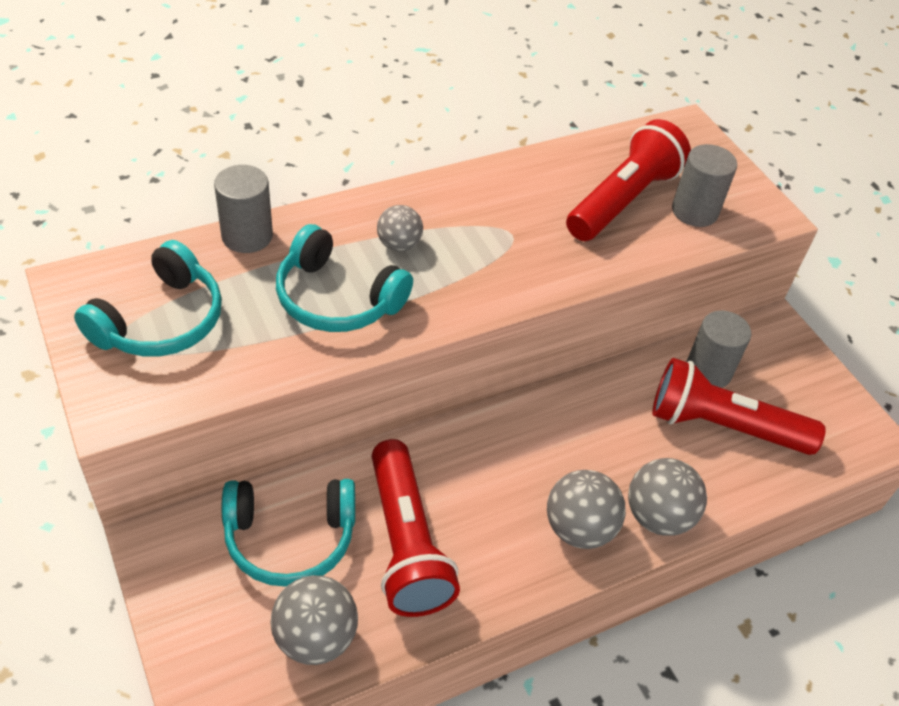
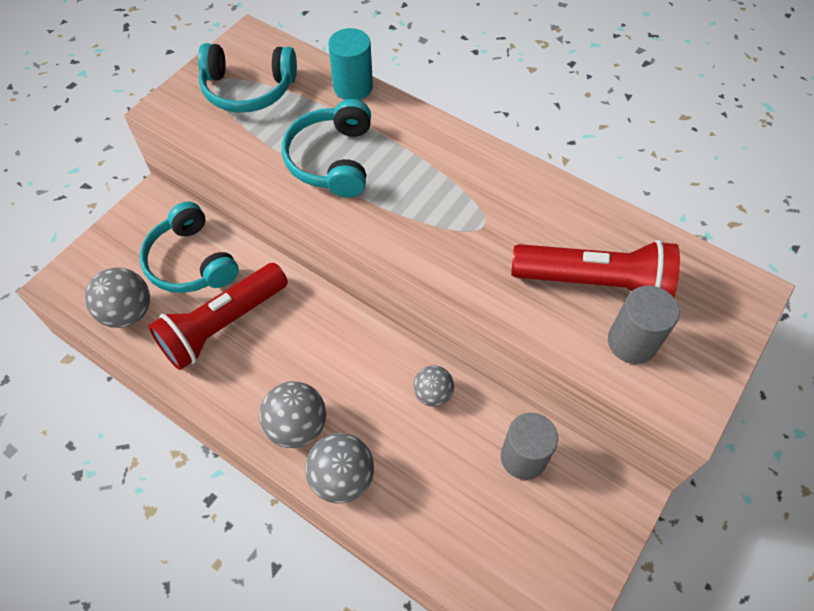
camera: 65 degrees right, 10 degrees up
grey cylinder [214,165,273,253] -> turquoise cylinder [328,28,373,100]
grey ball [377,205,423,251] -> grey ball moved to [413,366,454,407]
red flashlight [652,358,826,455] -> none

